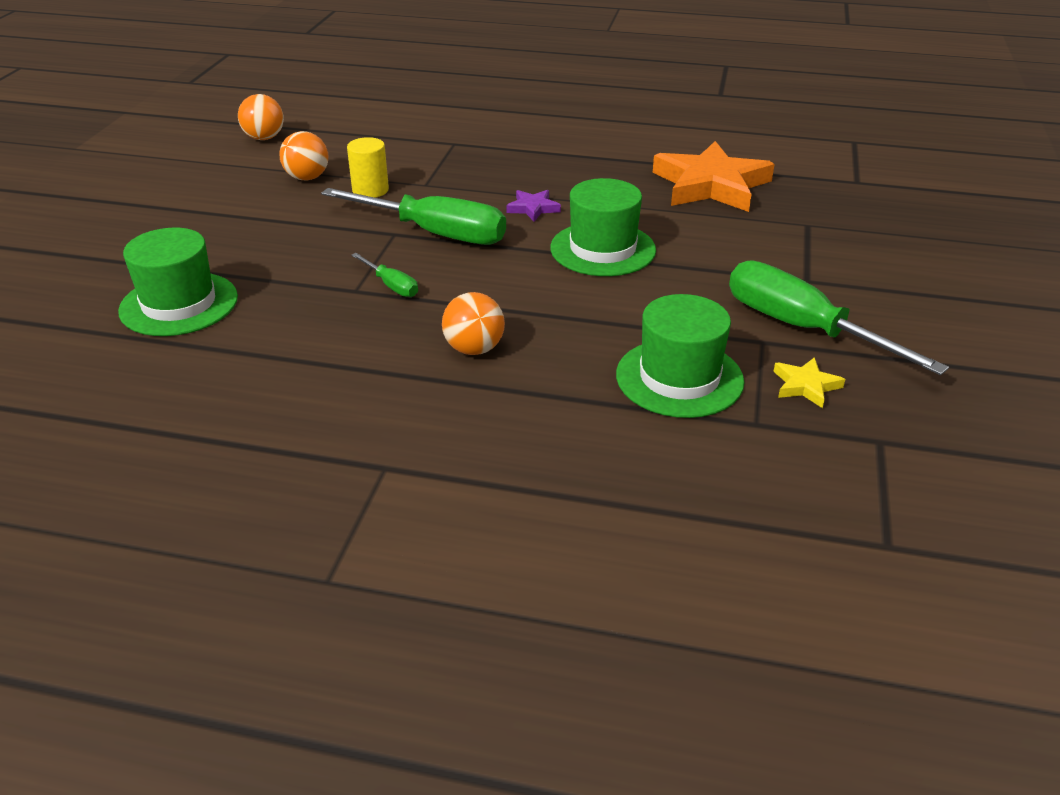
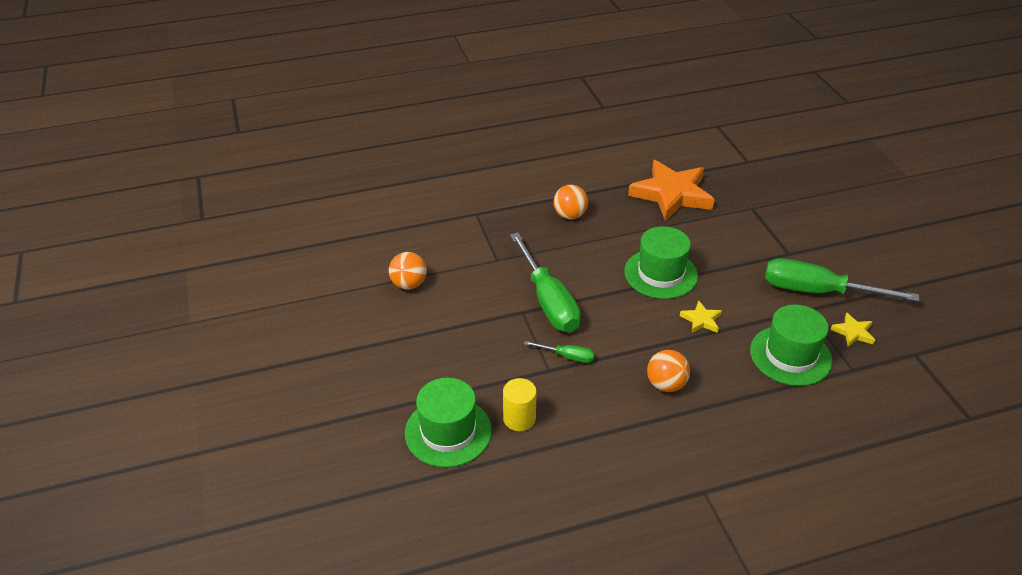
camera: 30 degrees left, 5 degrees up
orange ball [238,94,284,140] -> orange ball moved to [553,185,588,219]
green screwdriver [321,188,506,245] -> green screwdriver turned 75 degrees clockwise [510,233,581,332]
yellow cylinder [347,137,389,198] -> yellow cylinder moved to [503,378,537,431]
purple star [506,190,561,222] -> none
none -> yellow star [680,300,722,333]

